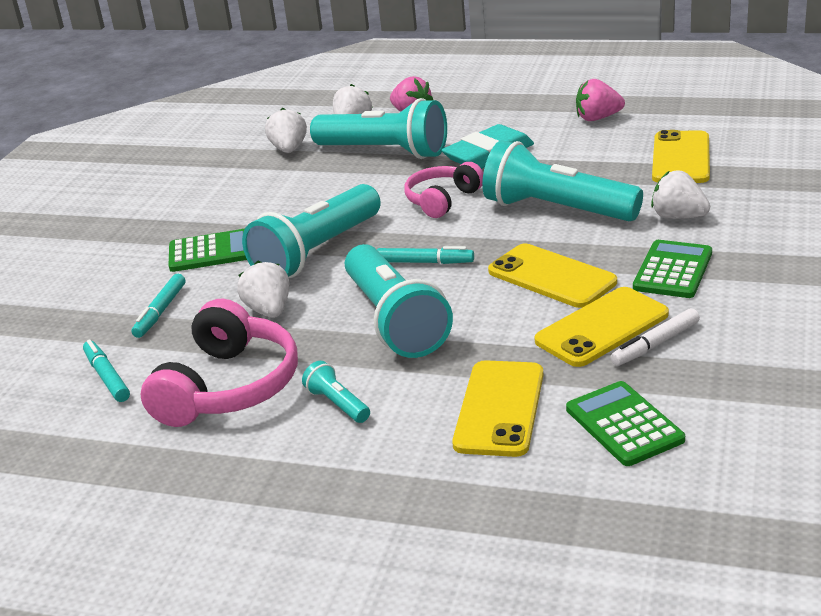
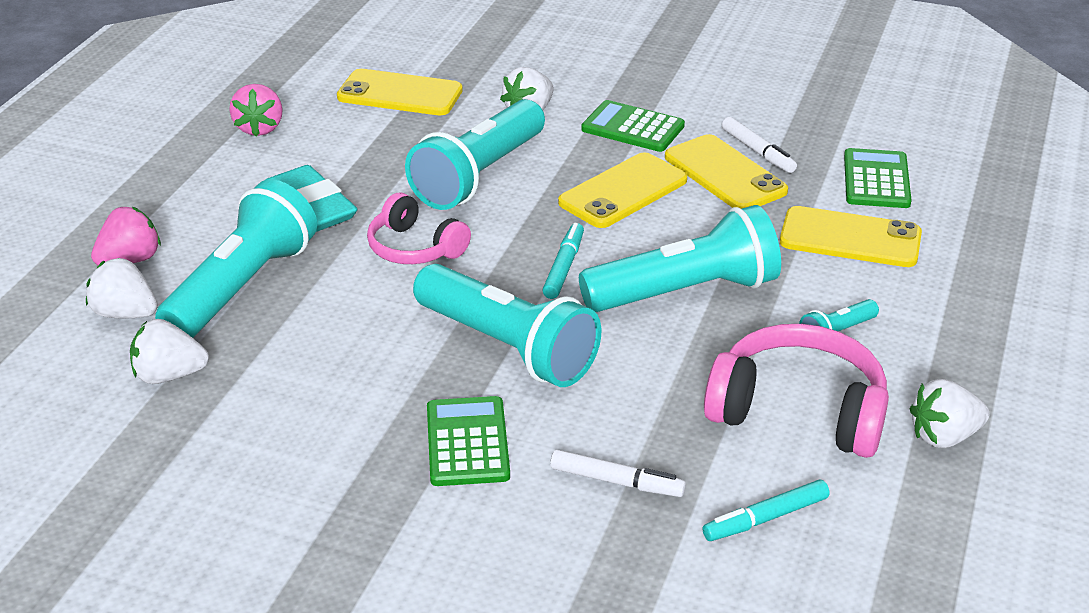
camera: 90 degrees left, 5 degrees up
turquoise marker [131,274,185,338] -> white marker [550,450,686,497]
white strawberry [237,261,289,318] -> white strawberry moved to [910,379,990,448]
green calculator [566,381,685,466] -> green calculator turned 120 degrees clockwise [844,148,911,208]

